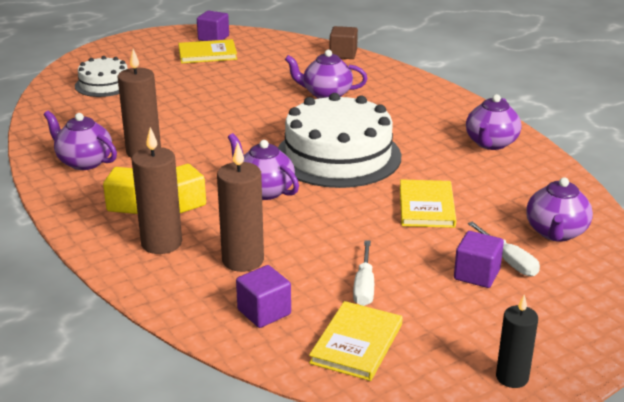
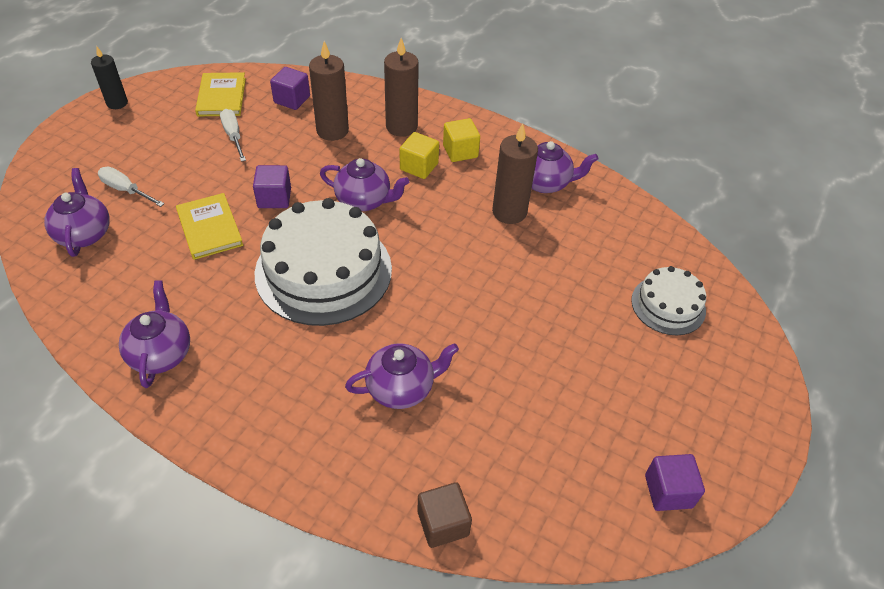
camera: 150 degrees right, 20 degrees up
yellow book [178,39,237,64] -> none
purple cube [454,231,504,288] -> purple cube moved to [253,165,291,208]

